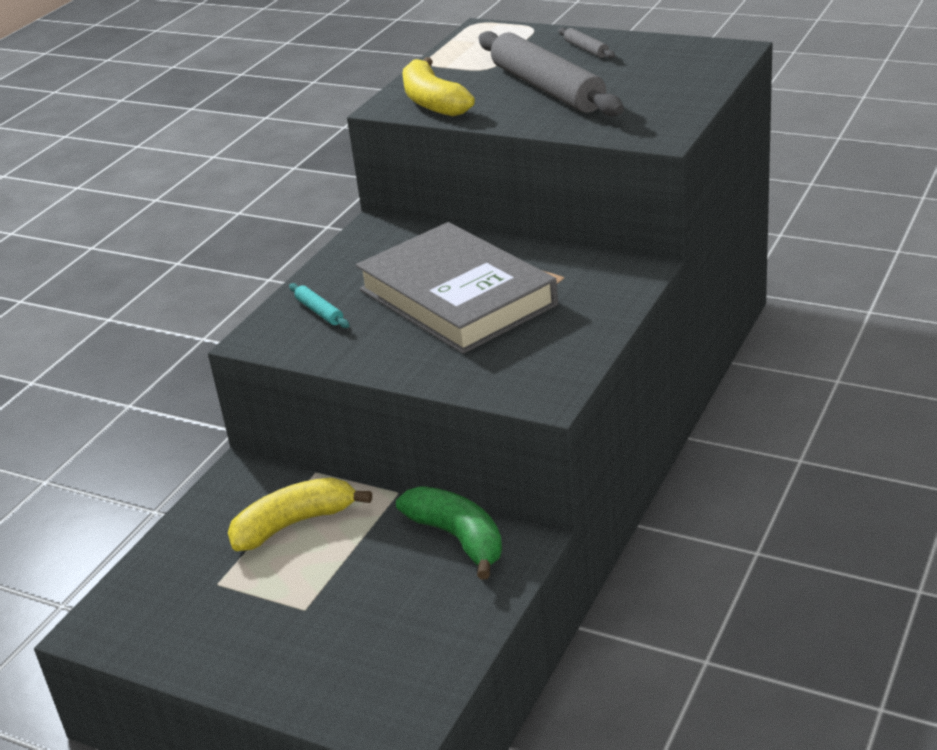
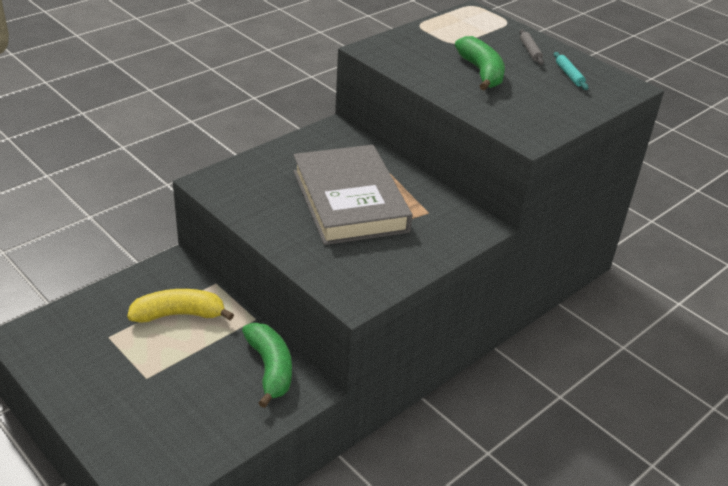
camera: 15 degrees right, 5 degrees up
turquoise rolling pin [289,283,349,328] -> turquoise rolling pin moved to [554,52,588,90]
yellow banana [402,57,475,117] -> none
grey rolling pin [479,31,624,116] -> green banana [455,36,505,91]

